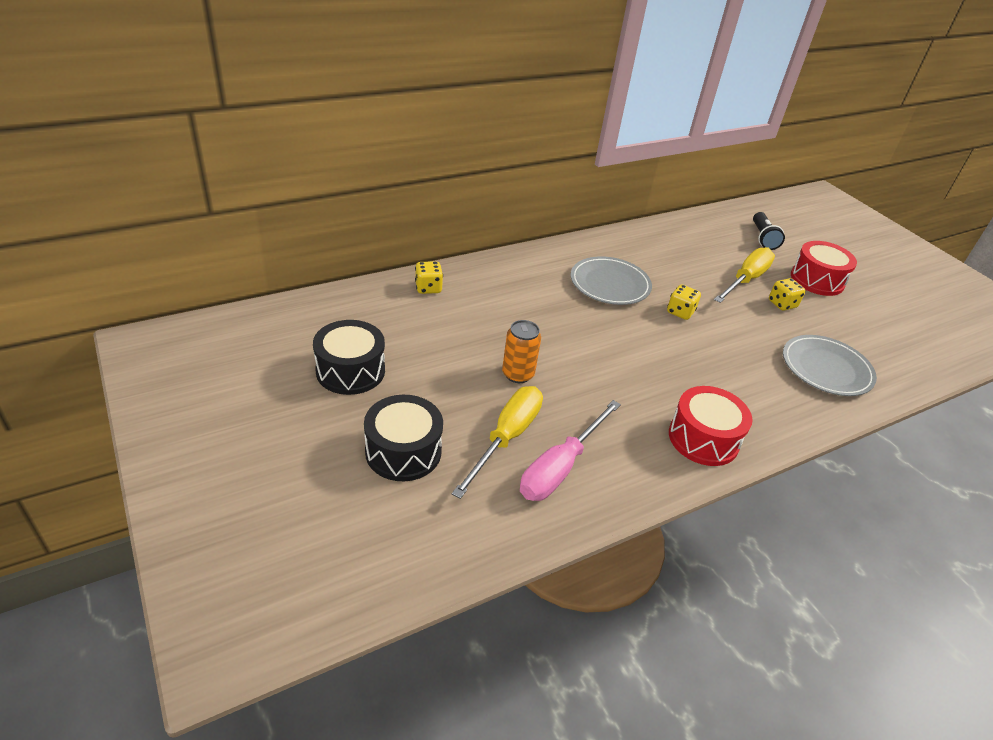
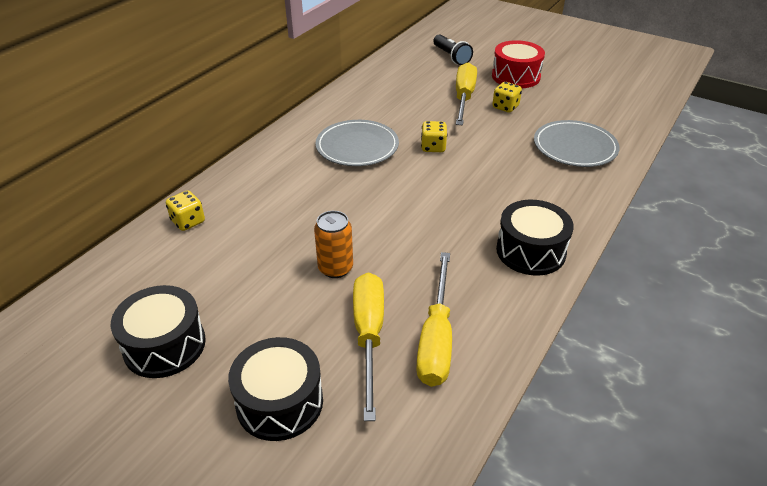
camera: 25 degrees left, 0 degrees up
pink screwdriver [520,400,621,501] -> yellow screwdriver [416,252,452,387]
red drum [669,386,752,466] -> black drum [496,200,574,276]

